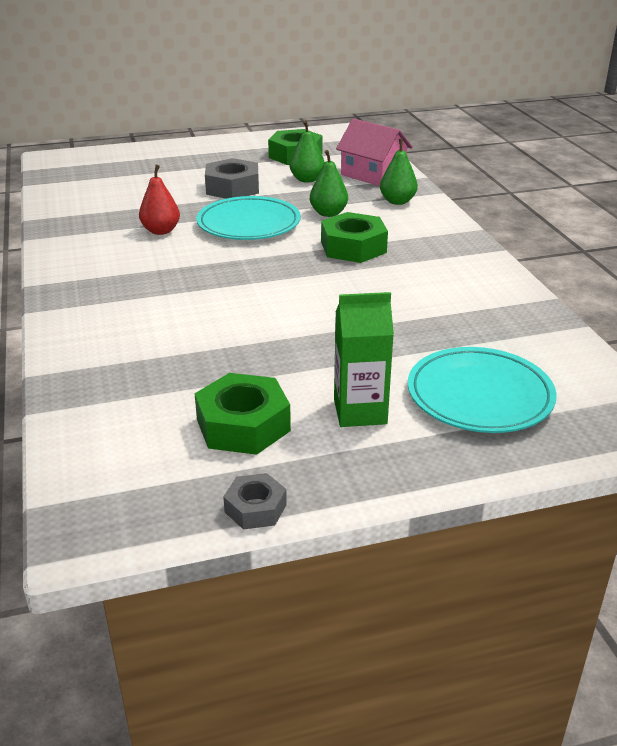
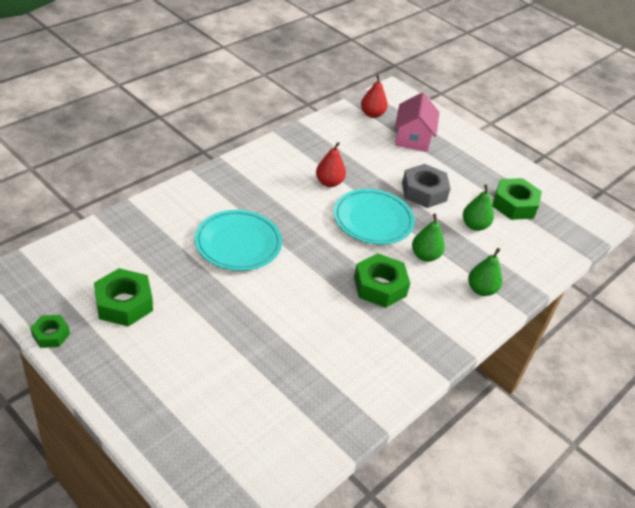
camera: 55 degrees right, 10 degrees up
grey nut [223,473,287,529] -> green nut [30,315,70,348]
green carton [334,292,394,427] -> none
pink house [336,118,413,186] -> pink house moved to [395,92,440,152]
turquoise plate [408,347,557,433] -> turquoise plate moved to [195,210,282,271]
none -> red pear [361,75,388,118]

